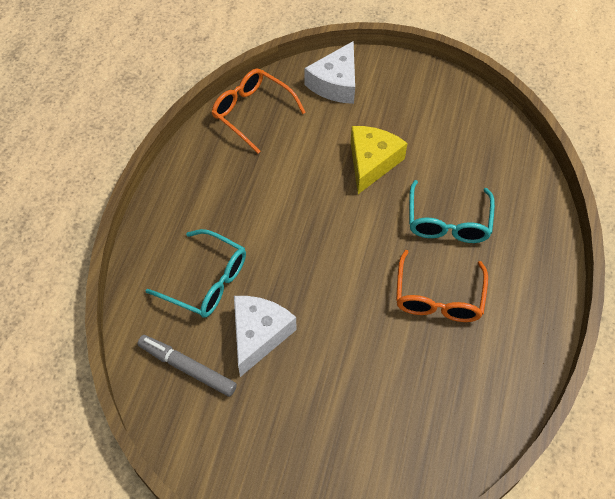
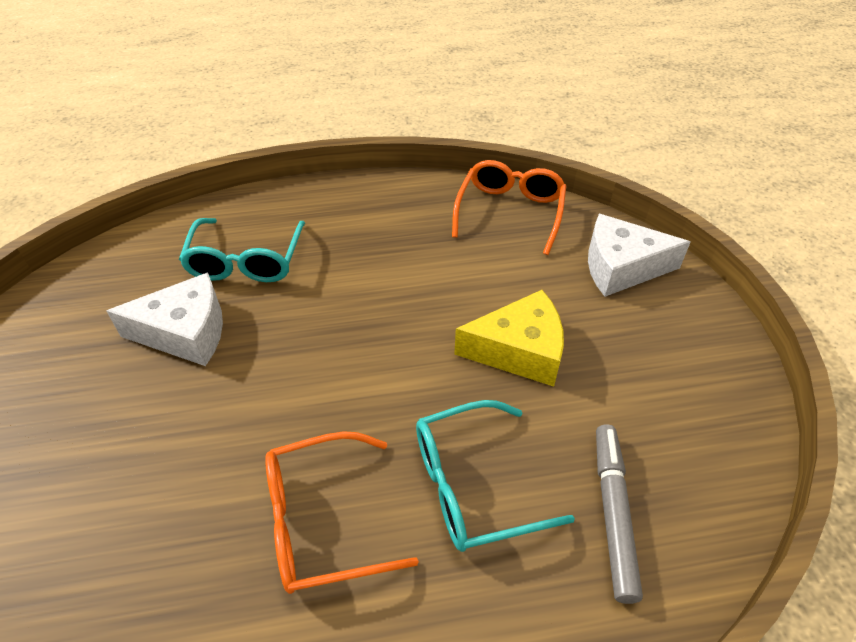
camera: 65 degrees right, 10 degrees down
grey marker [137,335,237,397] -> grey marker moved to [596,424,643,604]

